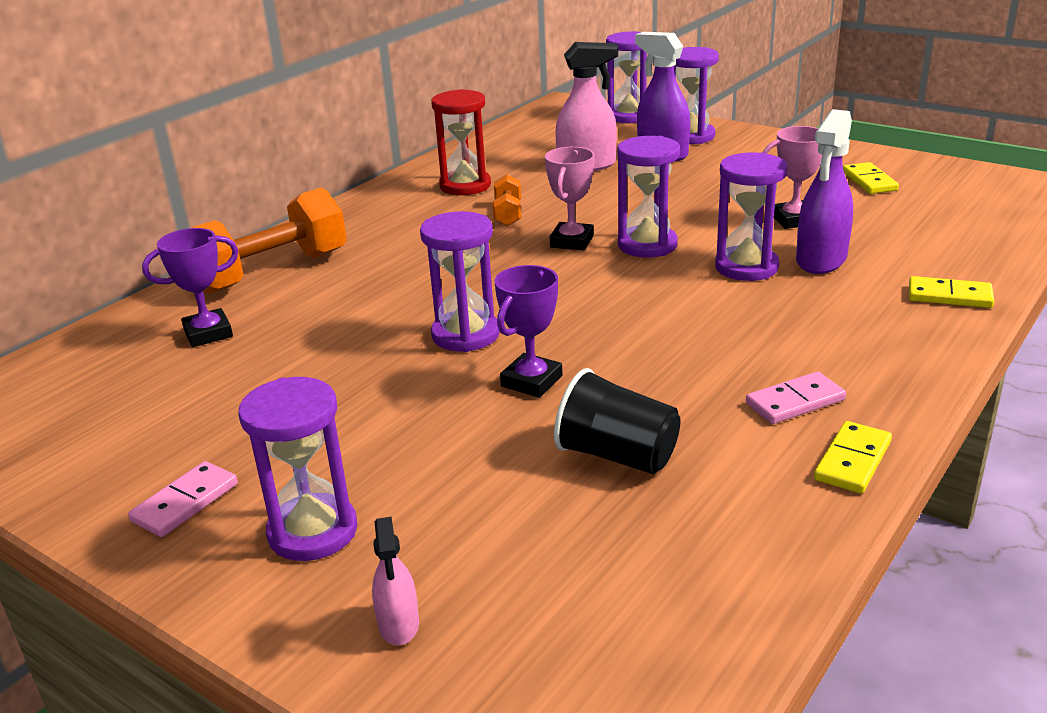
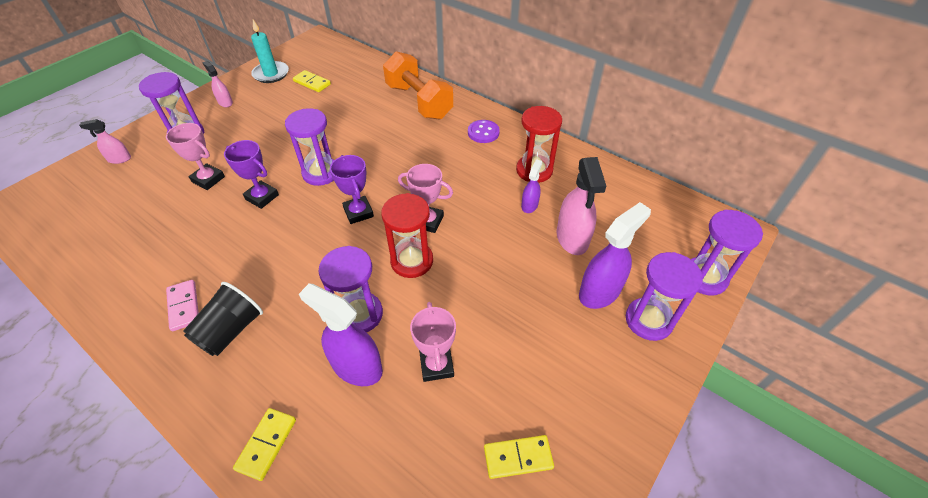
camera: 90 degrees right, 20 degrees up
pink domino [128,461,238,537] -> pink spray bottle [202,61,233,107]
purple trophy [142,228,238,347] -> purple trophy moved to [330,155,374,224]
orange dumbbell [493,174,521,226] -> none
black cup [554,368,680,474] -> black cup moved to [183,282,263,356]
purple hourglass [617,136,680,258] -> red hourglass [381,193,433,278]
yellow domino [814,421,892,494] -> yellow domino moved to [293,70,331,92]
none -> pink trophy [166,123,225,190]
none -> turquoise candle [251,20,289,83]
none -> purple button [468,120,500,143]
none -> purple spray bottle [521,159,542,213]

